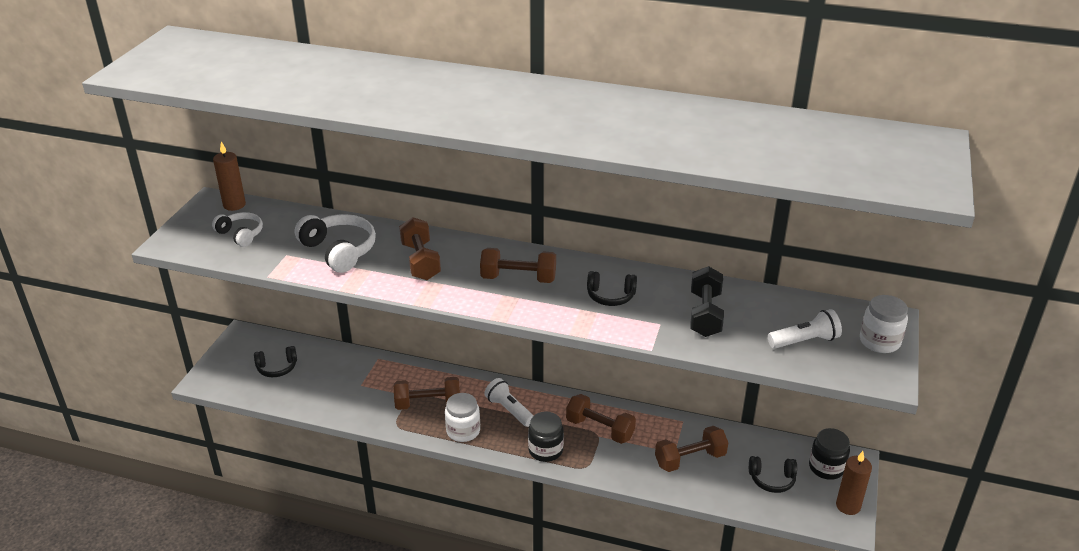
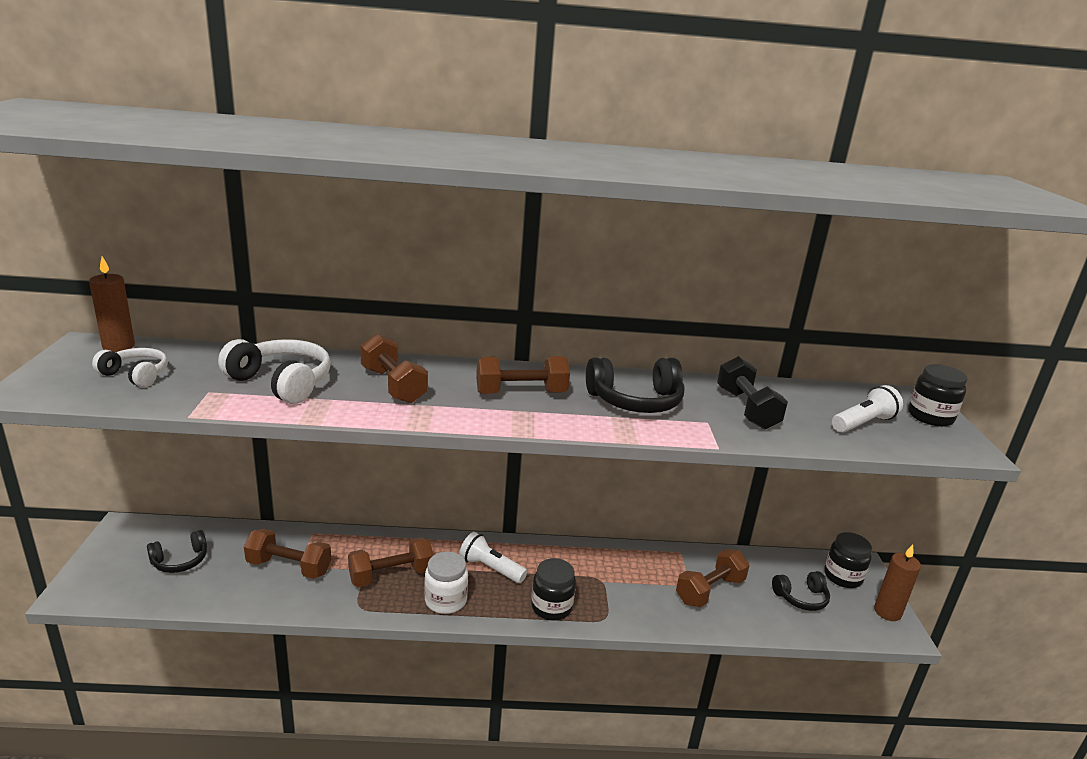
camera: 20 degrees left, 10 degrees down
brown dumbbell [566,394,636,444] -> brown dumbbell moved to [244,529,331,579]
black headphones [587,271,637,306] -> black headphones [586,358,684,413], size x1.61
white jar [860,295,908,353] -> black jar [908,364,967,427]

